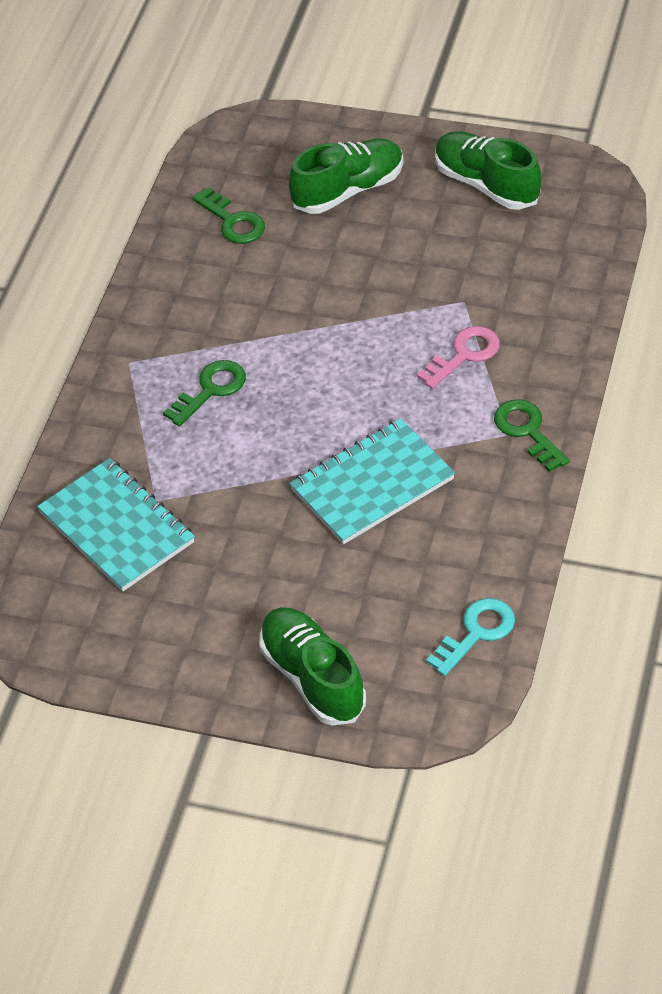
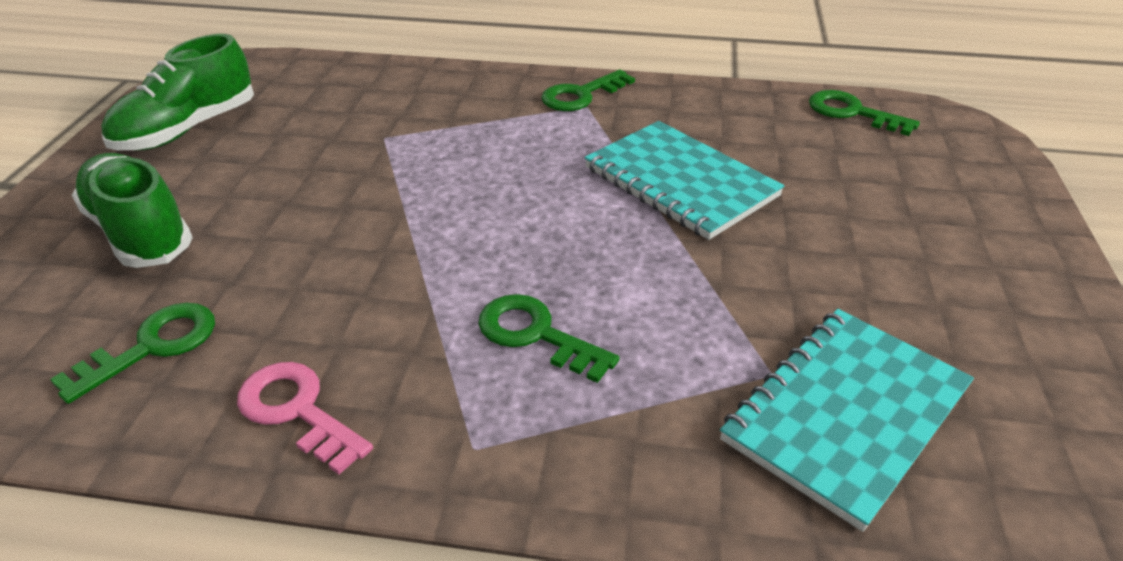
camera: 100 degrees left, 10 degrees down
green shoe [260,607,366,726] -> none
pink key [417,326,500,389] -> pink key moved to [237,362,373,475]
turquoise key [426,598,515,676] -> green key [809,90,920,136]

